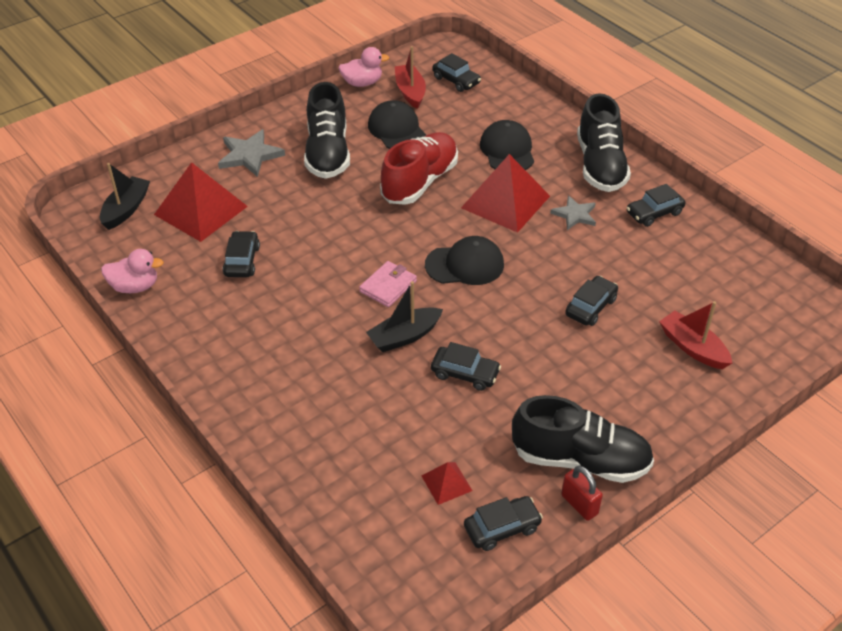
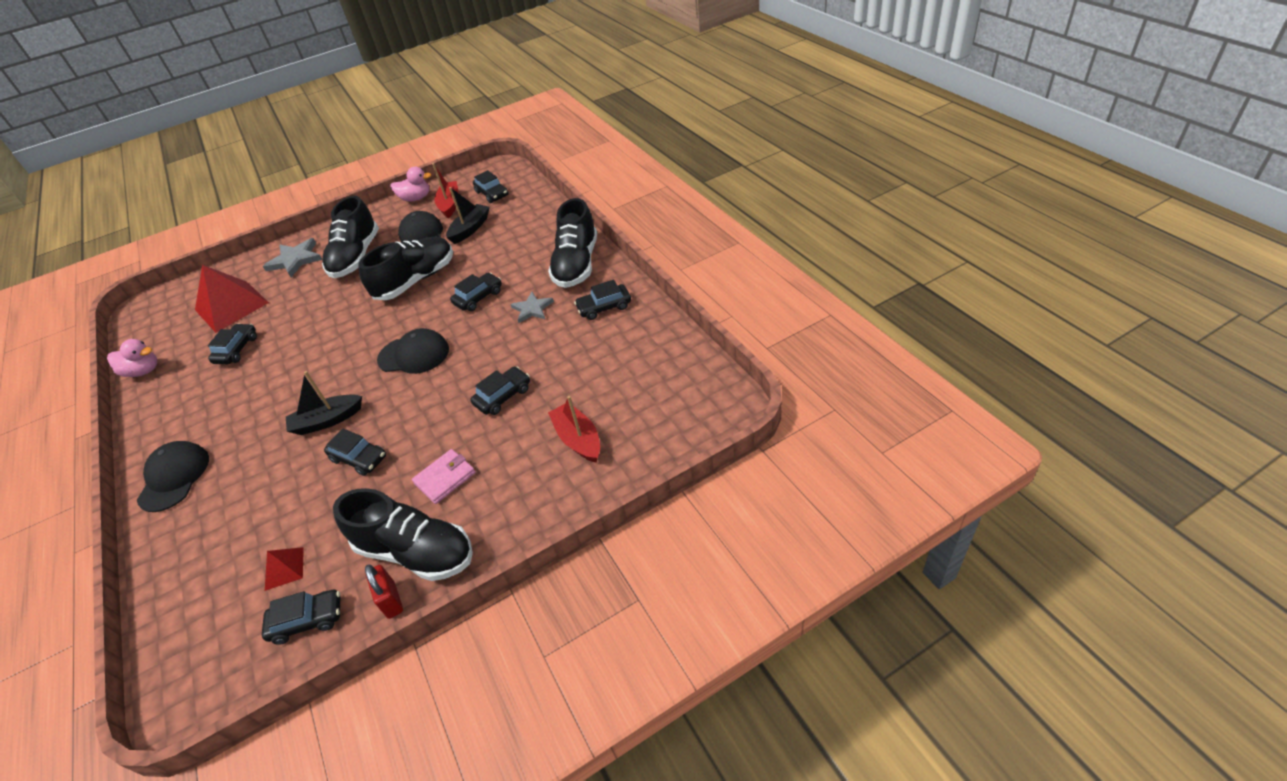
camera: 15 degrees right, 0 degrees up
black boat [100,163,150,230] -> black boat moved to [446,187,490,244]
pink wallet [359,261,417,307] -> pink wallet moved to [412,449,475,504]
red shoe [380,132,458,205] -> black shoe [358,237,453,300]
red pyramid [461,154,550,233] -> black car [450,273,502,311]
black cap [480,120,534,170] -> black cap moved to [137,441,209,512]

